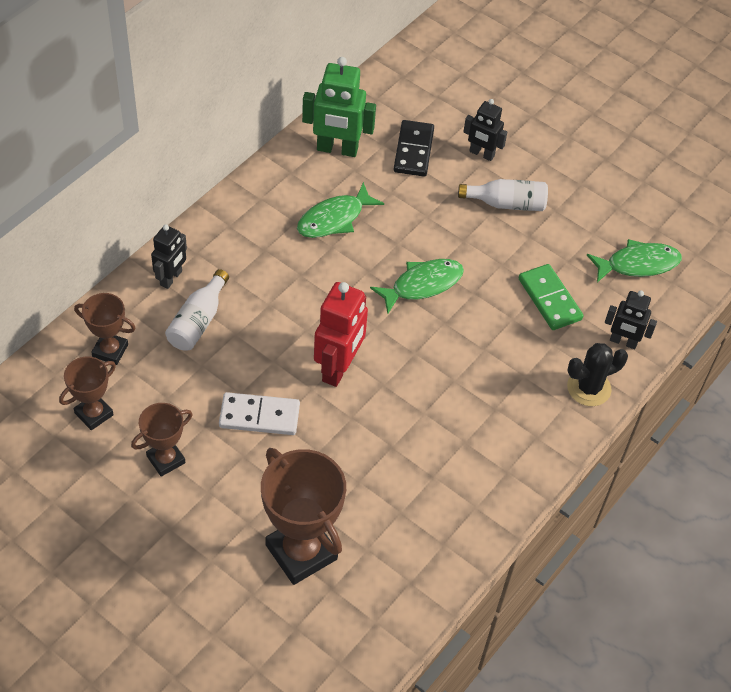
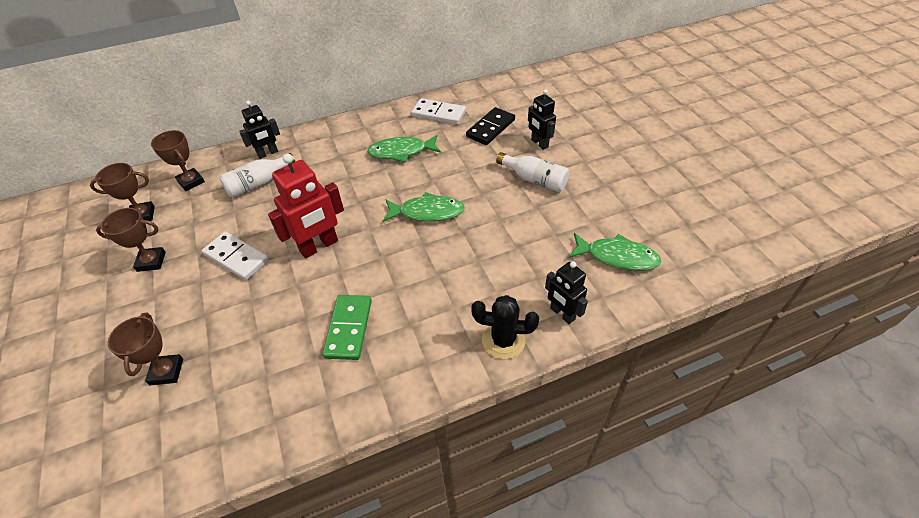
camera: 35 degrees right, 5 degrees down
brown trophy [261,448,346,585] -> brown trophy [108,313,183,385], size x0.56
green robot [302,57,376,157] -> white domino [411,98,466,125]
green domino [519,264,583,330] -> green domino moved to [322,295,372,360]

